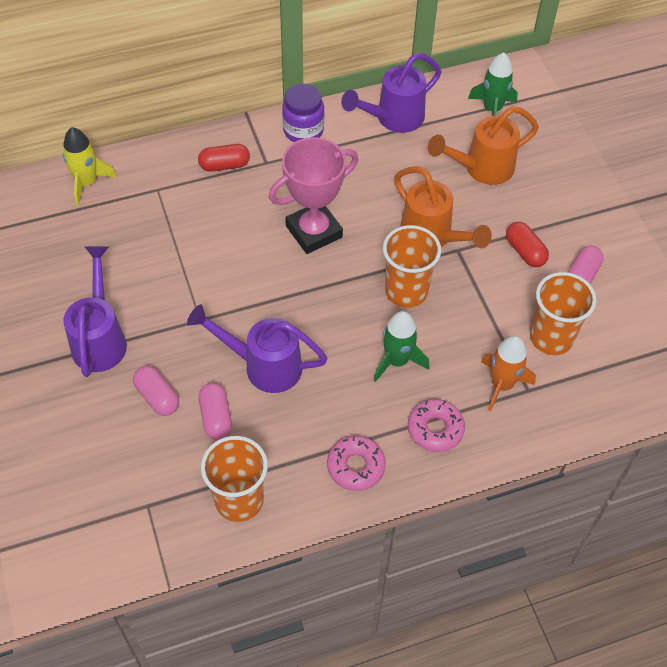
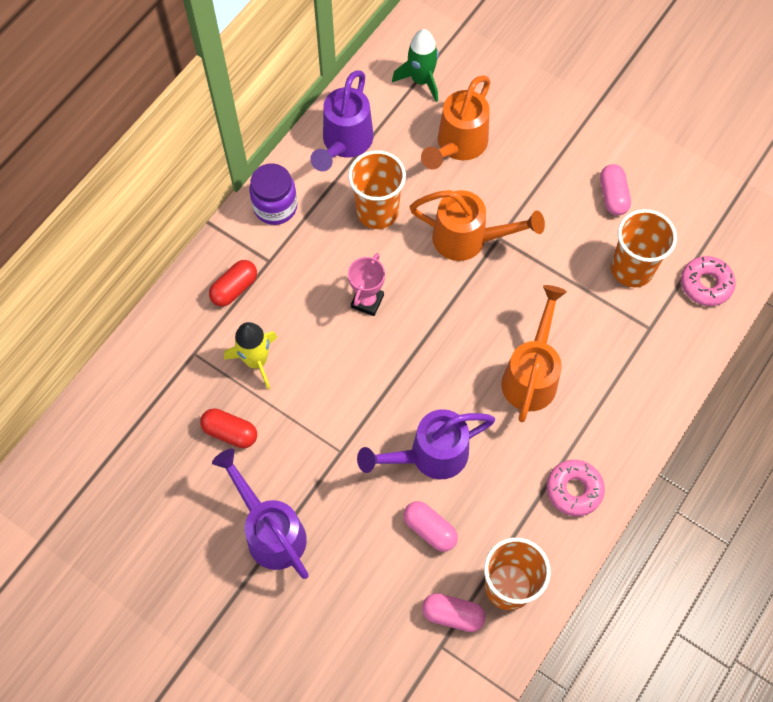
camera: 35 degrees left, 10 degrees up
yellow rocket [63,127,116,206] -> yellow rocket moved to [224,322,278,389]
pink capsule [133,366,179,416] -> pink capsule moved to [422,593,485,632]
pink trophy [269,137,358,254] -> pink trophy [348,253,385,316], size x0.57
green rocket [374,311,429,382] -> orange watering can [501,285,567,422]
orange cup [383,225,441,308] -> orange cup moved to [348,150,406,229]
pink donut [408,399,465,452] -> pink donut moved to [681,256,735,306]
orange rocket [481,336,536,412] -> none
red capsule [506,222,549,267] -> red capsule moved to [200,408,257,448]

